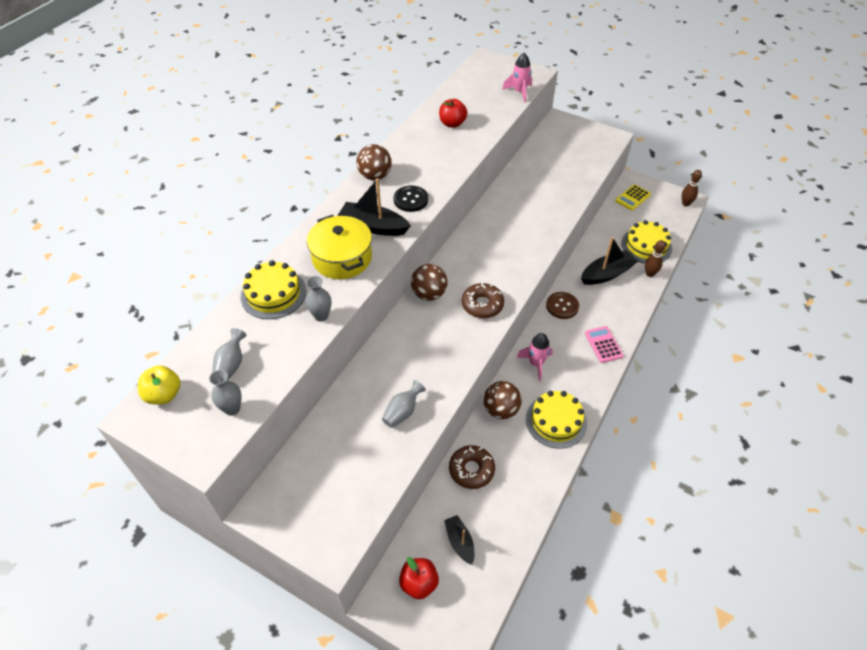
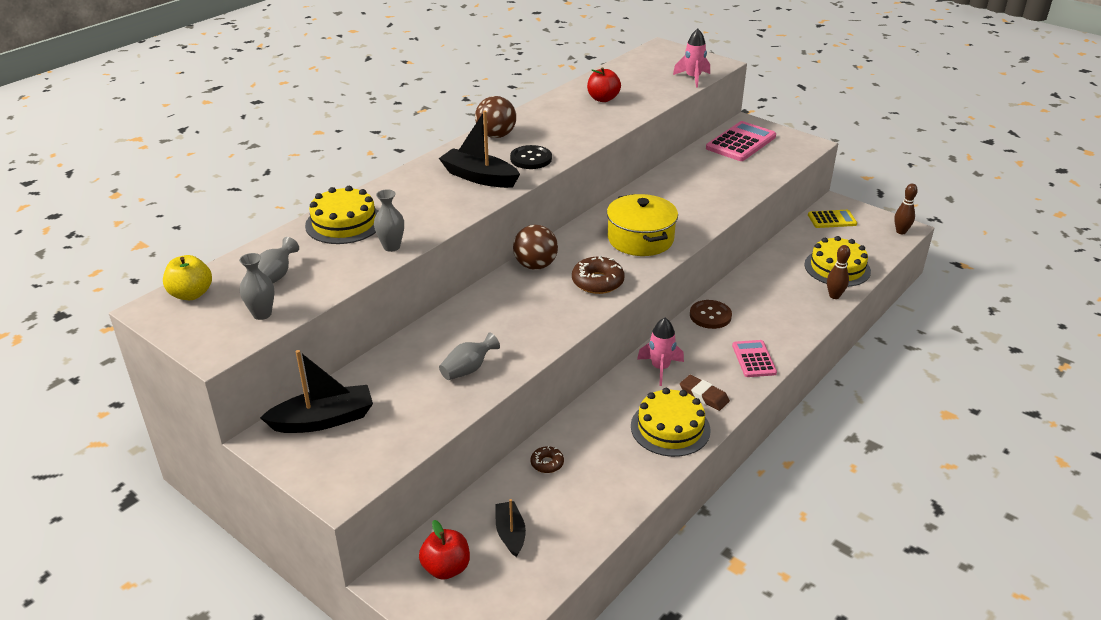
camera: 10 degrees right, 15 degrees down
yellow pot [307,215,372,279] -> yellow pot moved to [607,194,678,256]
brown donut [449,445,495,489] -> brown donut [531,446,564,473], size x0.57
brown ball [484,381,522,419] -> none
black boat [581,237,638,285] -> black boat moved to [260,350,373,433]
yellow calculator [616,184,651,211] -> yellow calculator turned 150 degrees counterclockwise [808,210,857,228]
none -> brown eraser [680,375,730,411]
none -> pink calculator [706,121,776,161]

